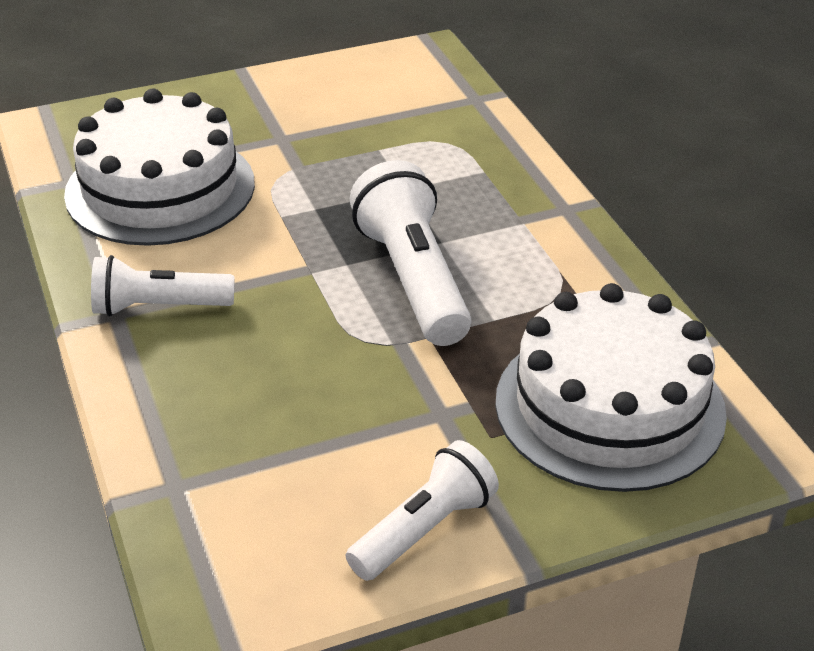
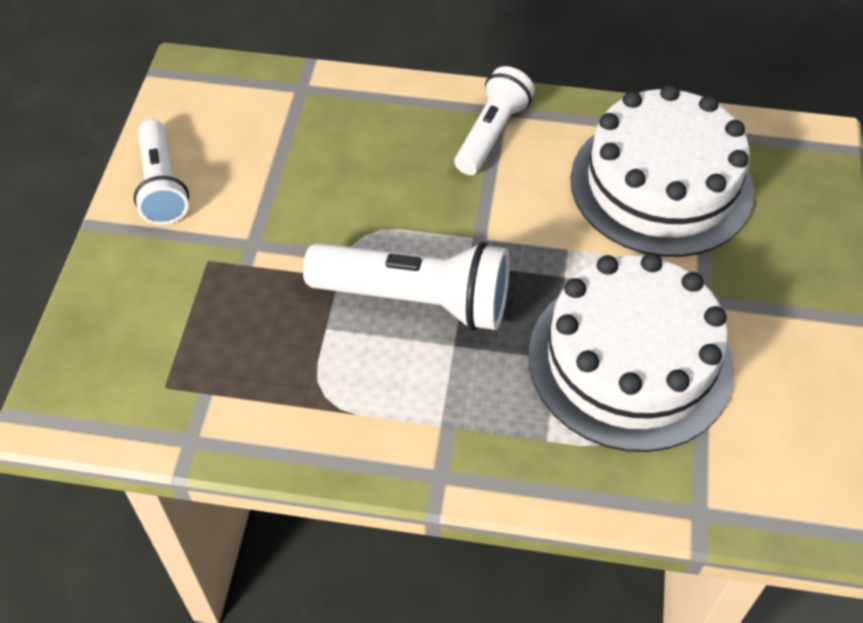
camera: 120 degrees right, 15 degrees up
white cake [495,283,727,492] -> white cake moved to [529,253,734,452]

